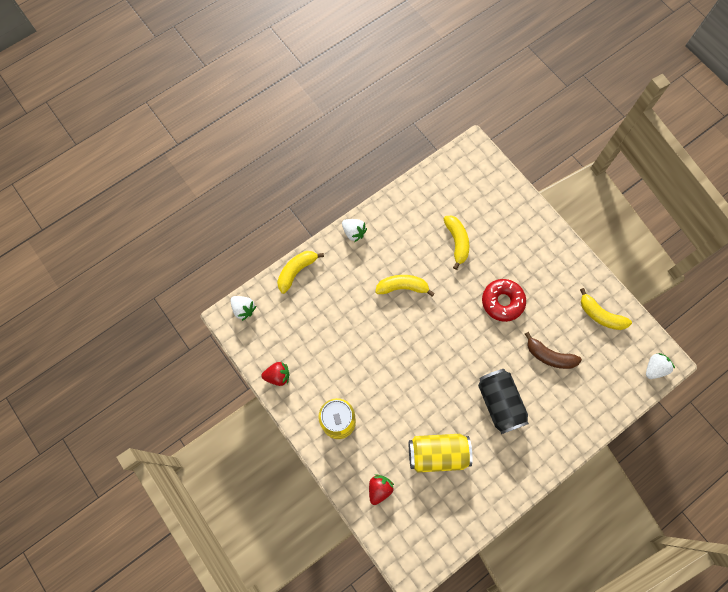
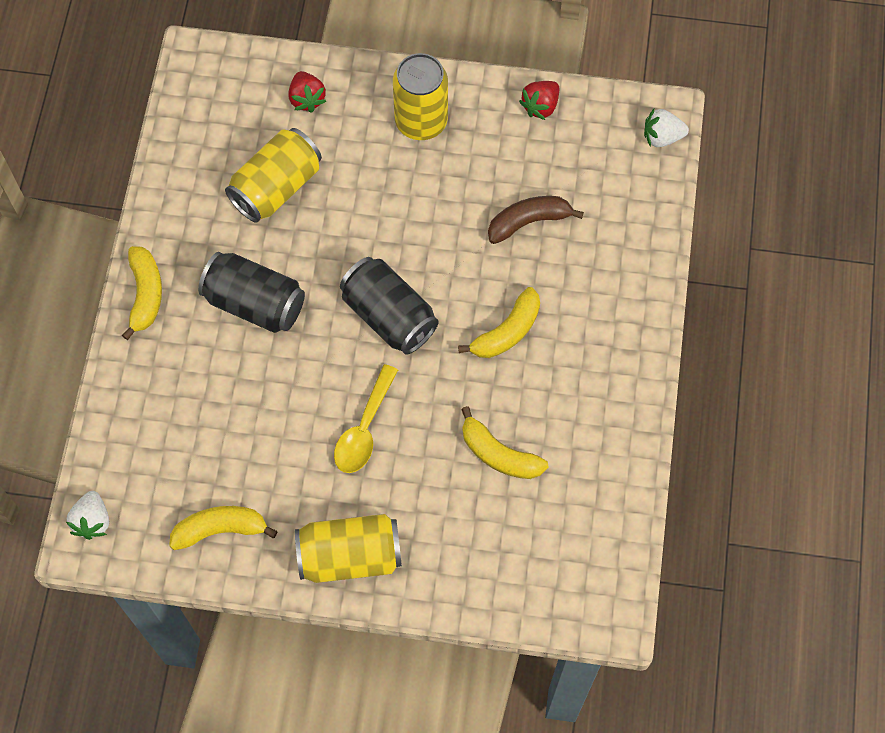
camera: 135 degrees right, 5 degrees down
yellow banana [277,251,324,294] -> yellow banana moved to [122,246,162,340]
white strawberry [342,219,367,242] -> none
red donut [482,279,526,322] -> yellow spoon [334,364,398,473]
brown banana [525,332,582,369] -> brown banana moved to [488,196,584,244]
none -> yellow can [295,514,402,583]
none -> black can [340,257,439,355]

